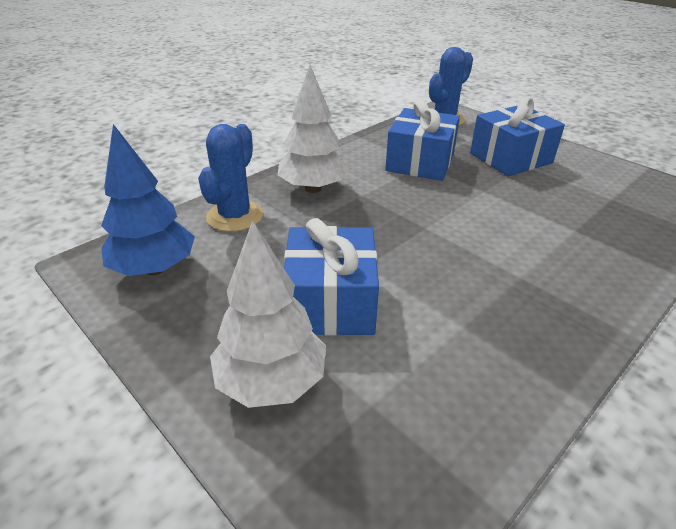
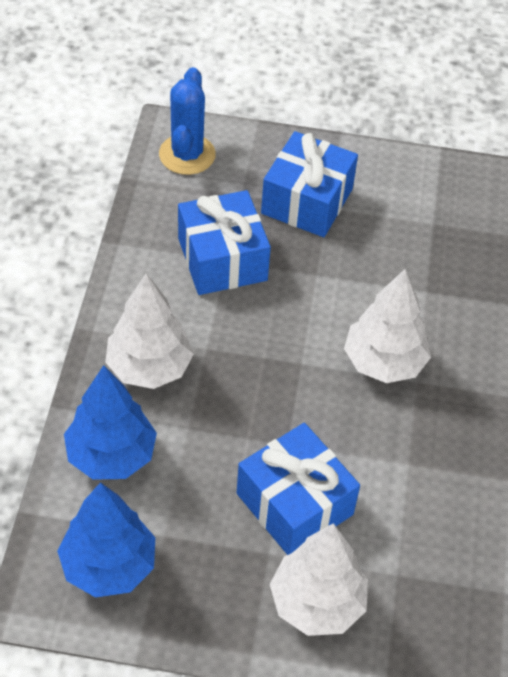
camera: 40 degrees left, 15 degrees up
blue cactus [198,124,263,232] -> blue tree [64,365,157,480]
none -> white tree [344,269,431,383]

